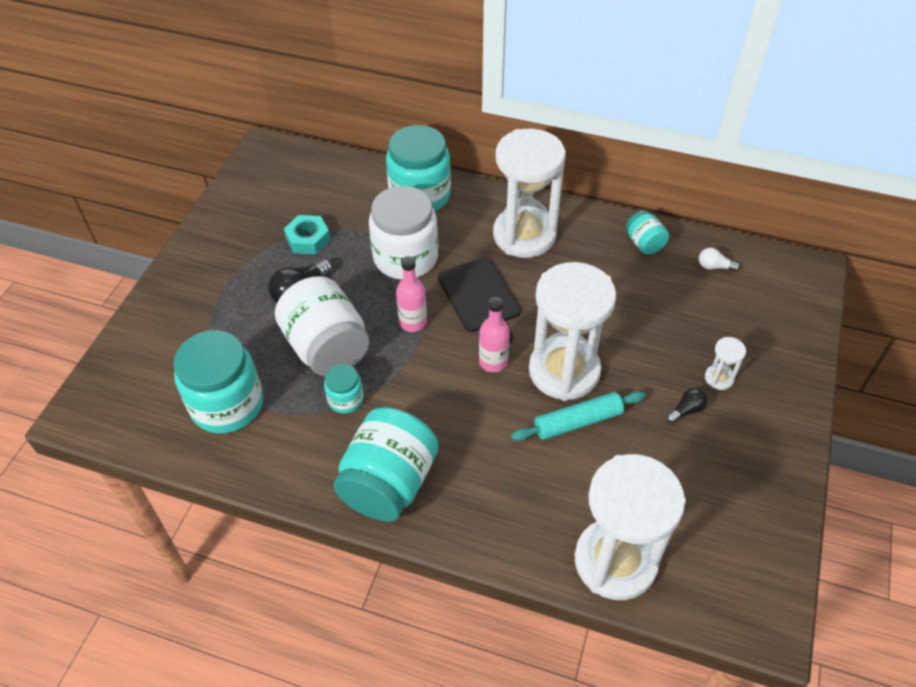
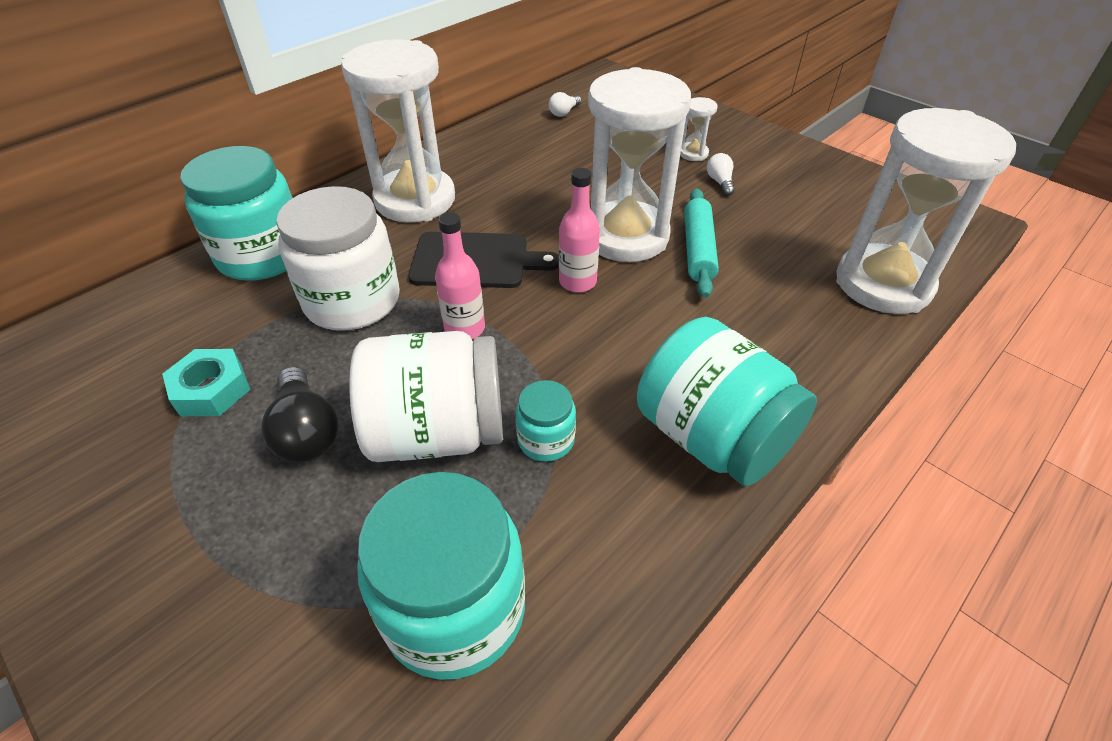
camera: 65 degrees left, 5 degrees down
turquoise jar [626,210,669,254] -> none
black light bulb [666,388,707,424] -> white light bulb [707,153,735,196]

